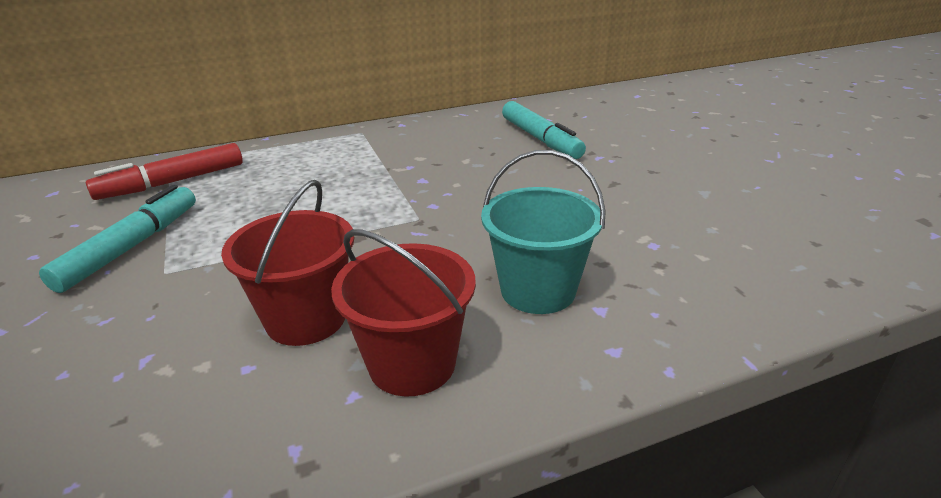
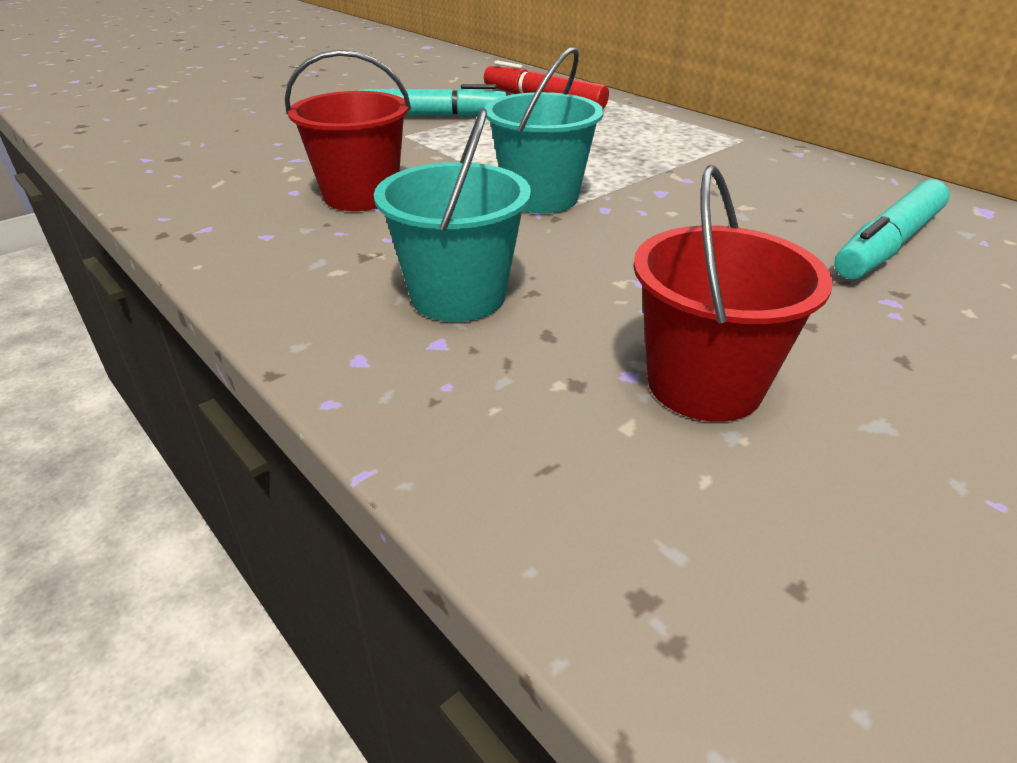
camera: 70 degrees right, 5 degrees up
red bucket [331,229,476,397] -> red bucket moved to [633,165,833,422]
none -> turquoise bucket [484,47,604,214]

